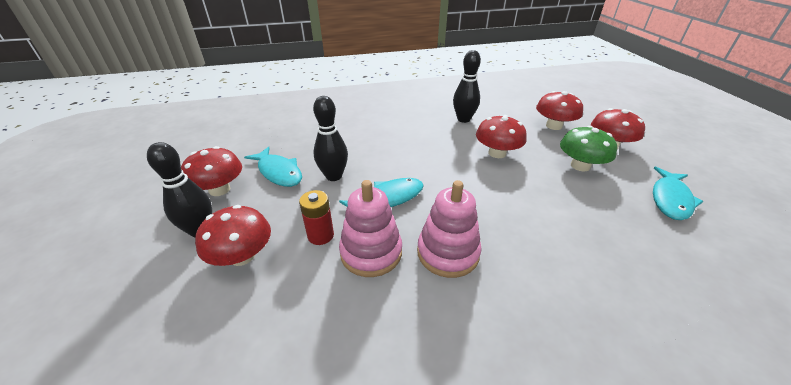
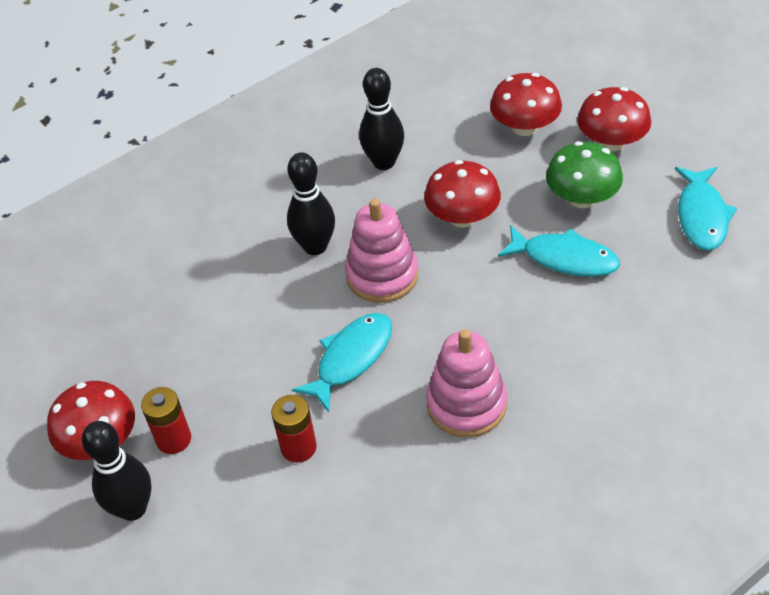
camera: 20 degrees left, 10 degrees up
red mushroom [195,205,271,266] -> none
turquoise fish [244,146,302,187] -> turquoise fish moved to [498,225,620,277]
black bowling pin [313,96,348,181] -> black bowling pin moved to [287,152,335,255]
pink stacking toy [339,180,402,277] -> pink stacking toy moved to [345,199,419,303]
none -> red battery [141,387,191,454]

